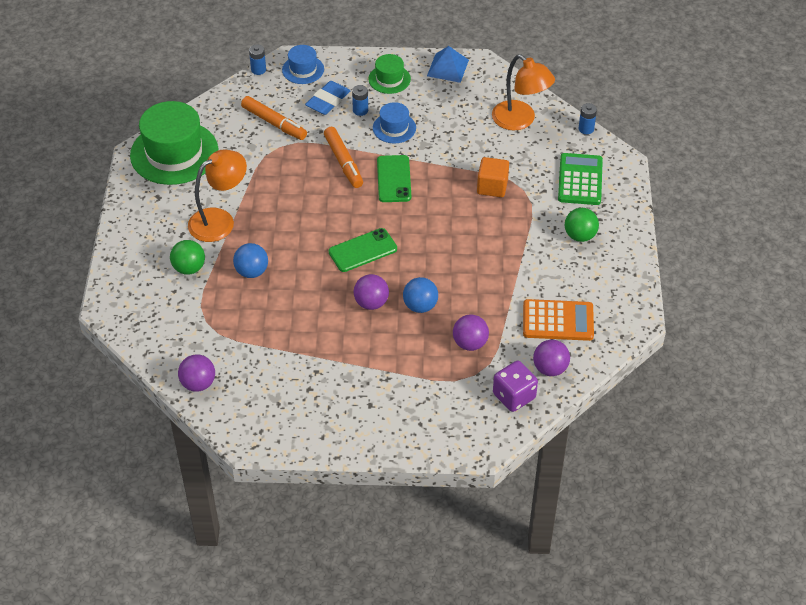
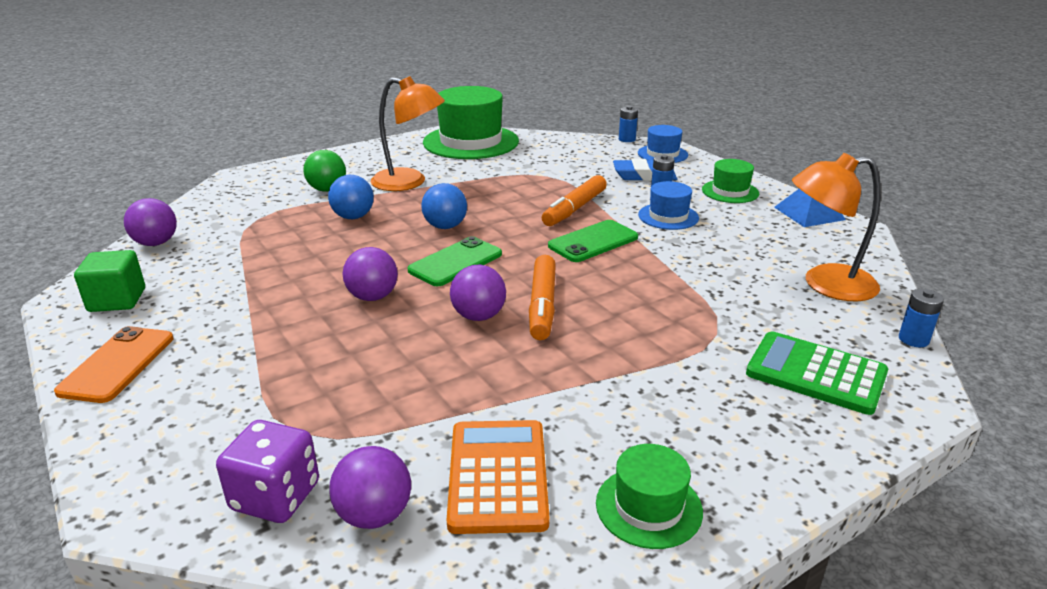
camera: 55 degrees right, 20 degrees down
orange marker [241,96,307,140] -> orange marker moved to [529,255,556,340]
green phone [329,228,397,272] -> green phone turned 75 degrees counterclockwise [407,236,502,286]
blue ball [403,277,438,313] -> blue ball moved to [421,183,467,229]
purple ball [453,315,489,351] -> purple ball moved to [450,265,506,321]
orange cube [477,157,509,197] -> none
orange lamp [492,54,555,130] -> orange lamp turned 75 degrees clockwise [792,153,881,301]
orange calculator [523,299,594,341] -> orange calculator turned 150 degrees counterclockwise [447,420,550,534]
green calculator [558,153,603,205] -> green calculator turned 120 degrees counterclockwise [746,331,888,415]
green ball [565,208,599,242] -> none
none -> orange phone [54,326,173,403]
none -> green cube [74,250,145,312]
none -> green hat [596,444,703,549]

